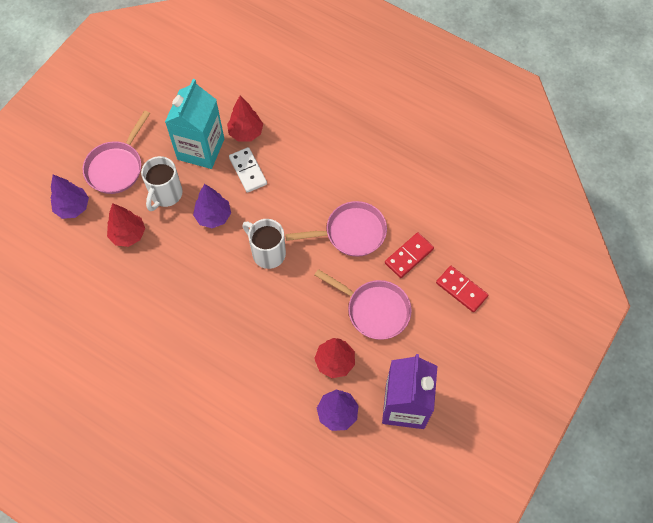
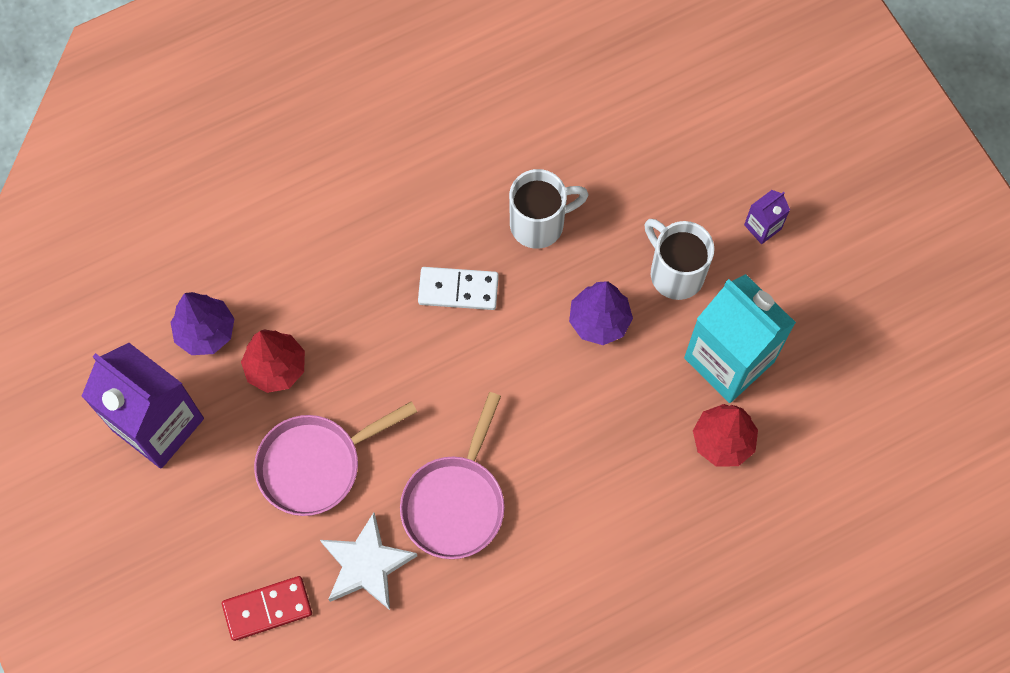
camera: 120 degrees right, 5 degrees up
purple tree [51,175,89,219] -> none
pink pan [83,110,150,194] -> purple carton [744,190,790,244]
red tree [107,203,145,247] -> none
white domino [229,147,267,193] -> white domino moved to [418,267,499,310]
white mug [242,219,286,269] -> white mug moved to [509,169,589,249]
red domino [385,232,434,278] -> white star [320,512,417,610]

